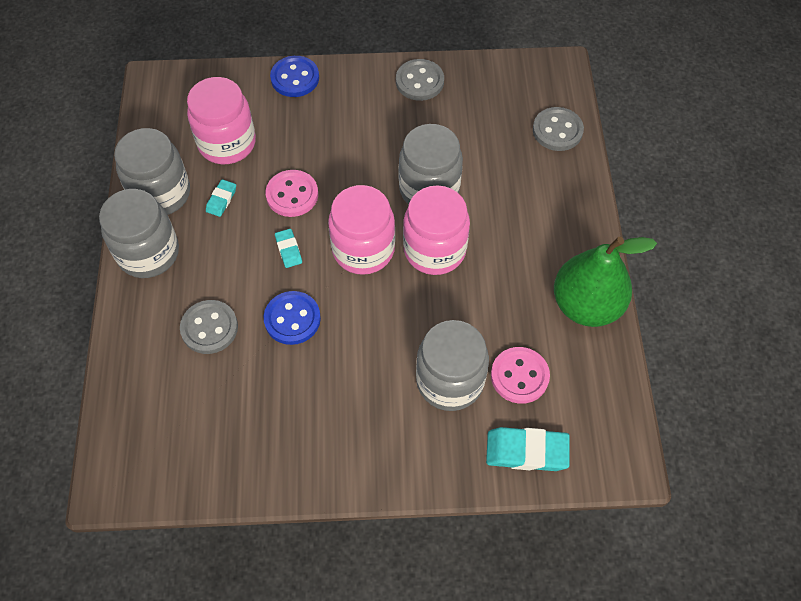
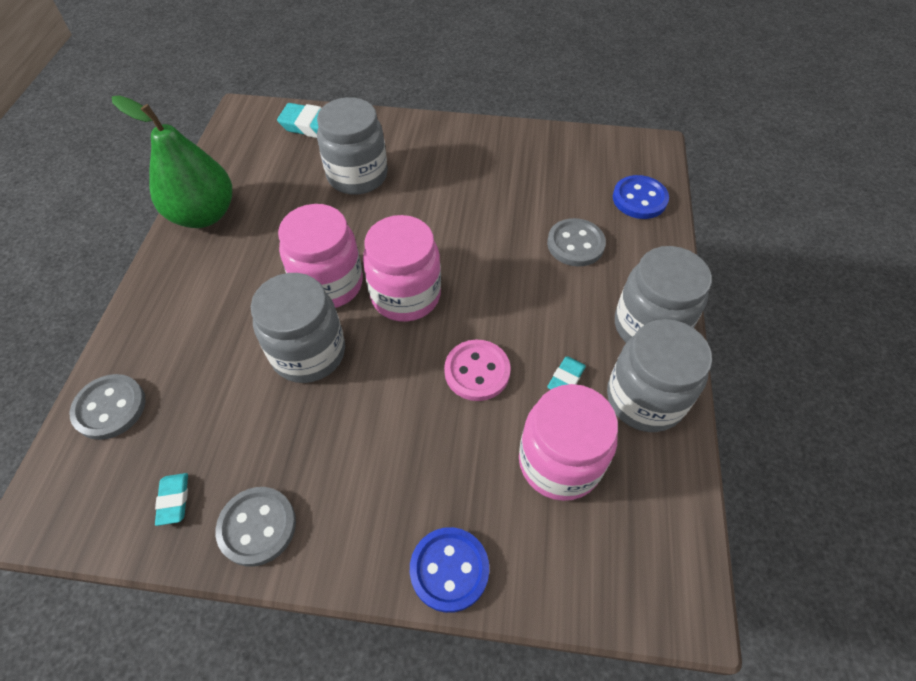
camera: 170 degrees left, 5 degrees down
blue button [264,291,321,345] -> blue button moved to [613,175,669,219]
turquoise eraser [275,229,302,268] -> turquoise eraser moved to [155,473,188,526]
pink button [491,347,550,404] -> none

